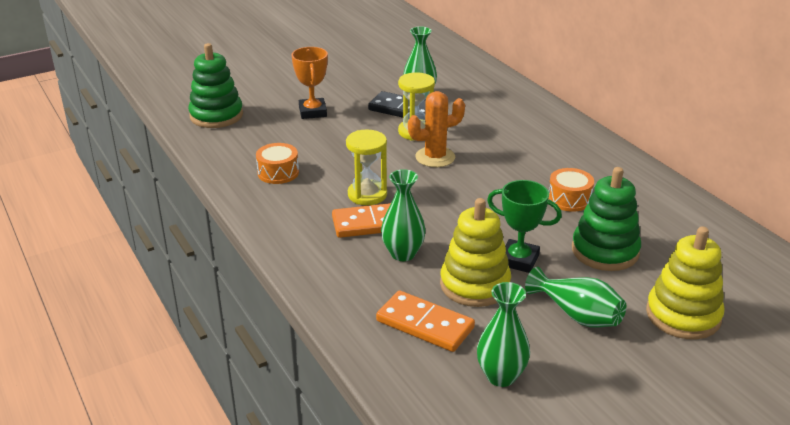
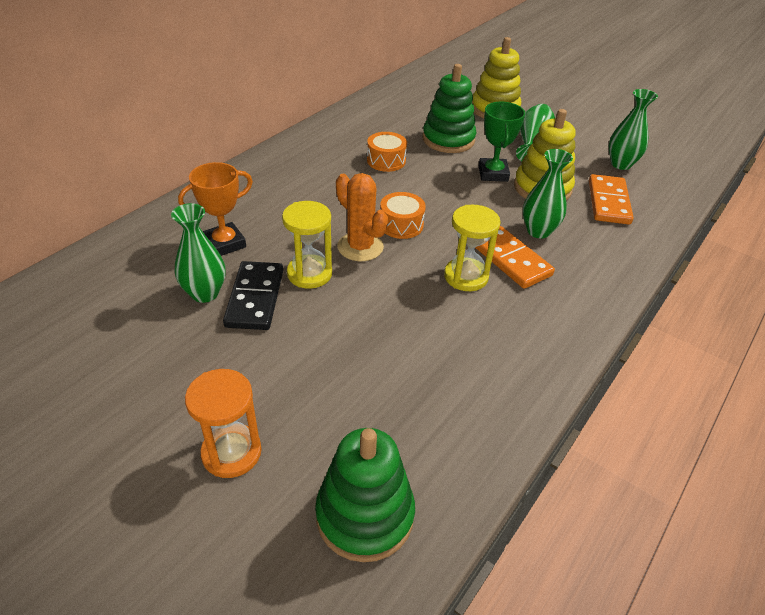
camera: 115 degrees left, 10 degrees up
orange drum [256,143,299,184] -> orange drum moved to [380,192,426,239]
orange trophy [292,47,328,119] -> orange trophy moved to [178,162,253,256]
none -> orange hourglass [185,369,262,478]

